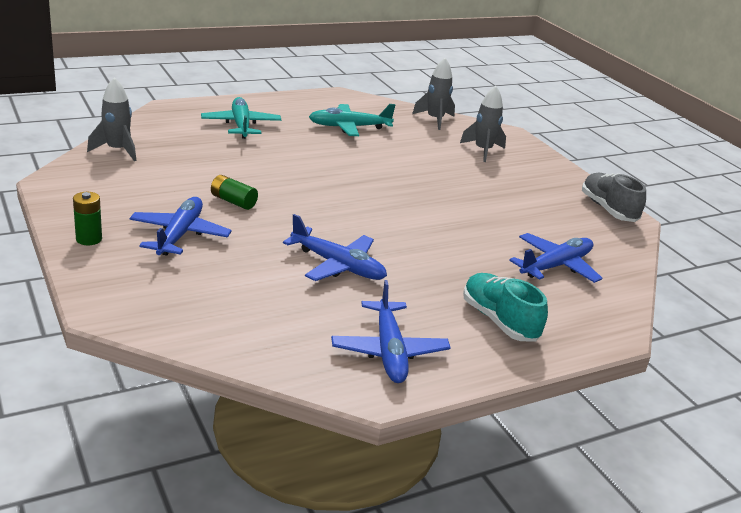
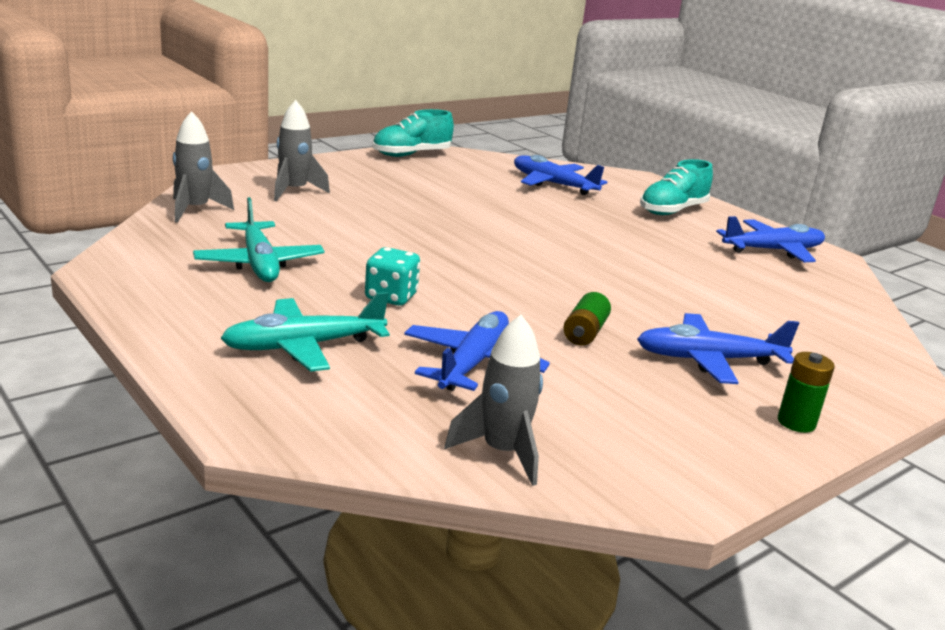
camera: 100 degrees left, 5 degrees down
blue plane [283,214,387,281] -> blue plane moved to [404,311,550,391]
grey shoe [582,173,646,222] -> turquoise shoe [373,109,454,157]
none -> turquoise dice [365,247,420,306]

